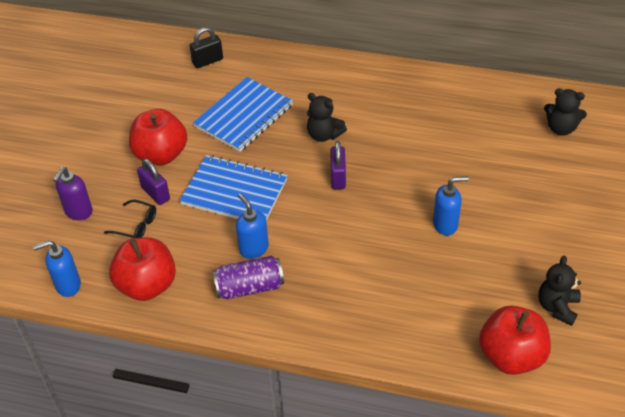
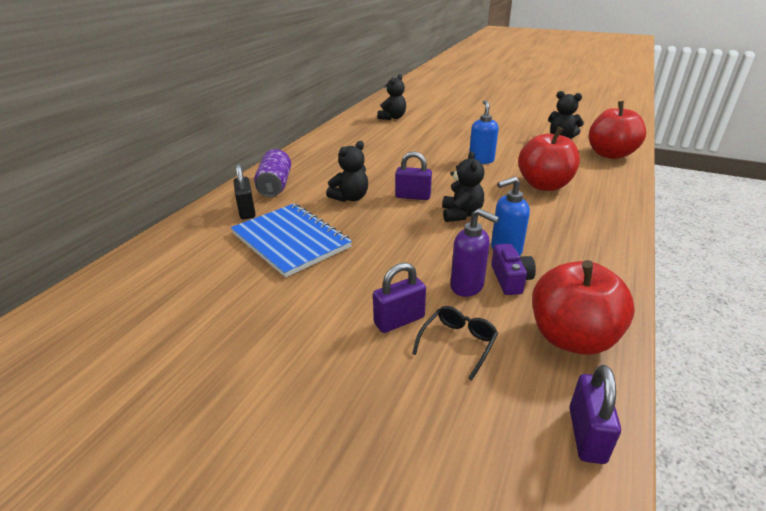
camera: 80 degrees left, 15 degrees down
blue soap dispenser [33,240,81,297] -> purple padlock [569,365,621,464]
purple soap dispenser [53,167,93,220] -> purple soap dispenser moved to [450,208,499,297]
red apple [129,109,187,165] -> red apple moved to [518,127,580,191]
blue notebook [179,155,288,220] -> none
black padlock [189,27,223,68] -> black padlock moved to [233,164,256,220]
purple can [212,256,284,299] -> purple can moved to [254,149,291,197]
none -> black teddy bear [442,151,484,222]
none -> purple camera [491,244,536,295]

